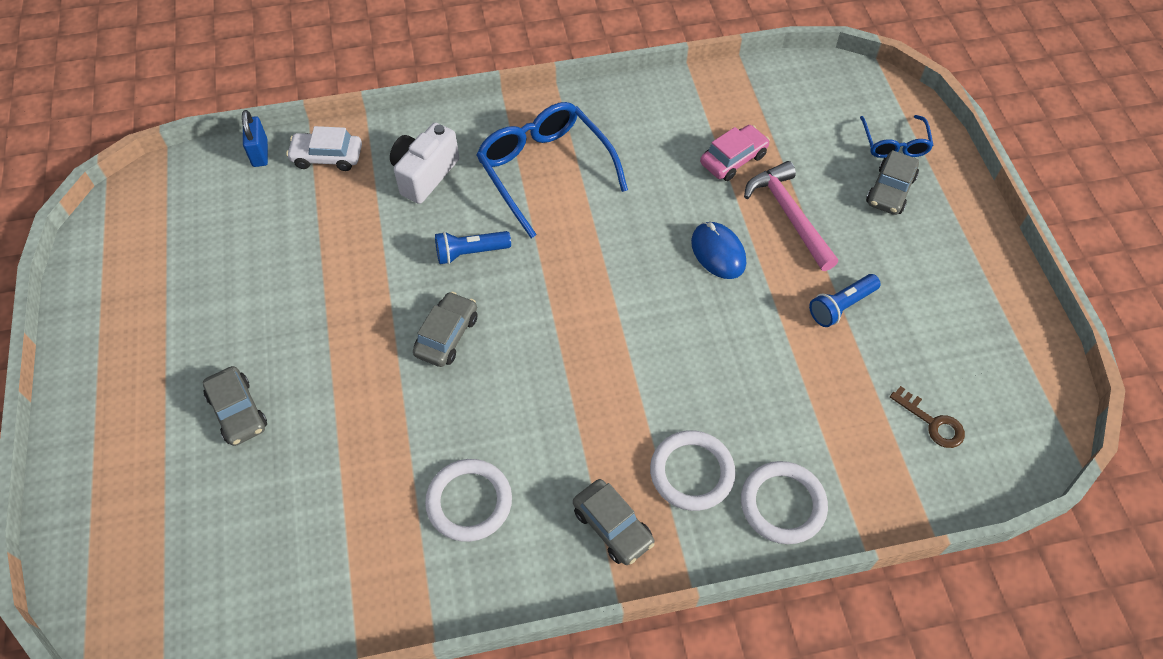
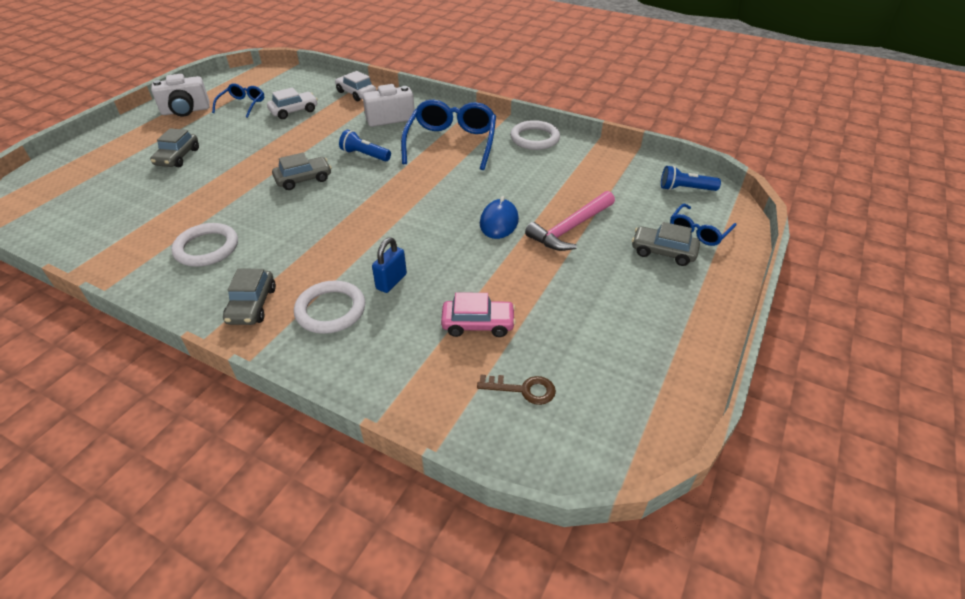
camera: 40 degrees right, 15 degrees down
blue padlock [242,110,268,167] -> blue padlock moved to [372,238,407,293]
pink car [700,125,770,181] -> pink car moved to [441,292,516,337]
white ring [741,461,828,544] -> white ring moved to [510,120,560,150]
pink hammer [744,161,838,271] -> pink hammer turned 150 degrees counterclockwise [525,191,615,251]
blue flashlight [809,274,881,327] -> blue flashlight moved to [661,166,721,191]
grey car [866,150,919,215] -> grey car turned 45 degrees clockwise [632,222,700,266]
brown key [890,386,965,448] -> brown key turned 75 degrees counterclockwise [477,374,556,405]
none -> white camera [151,74,209,117]
none -> blue glasses [212,83,264,118]
none -> white car [267,87,318,119]

